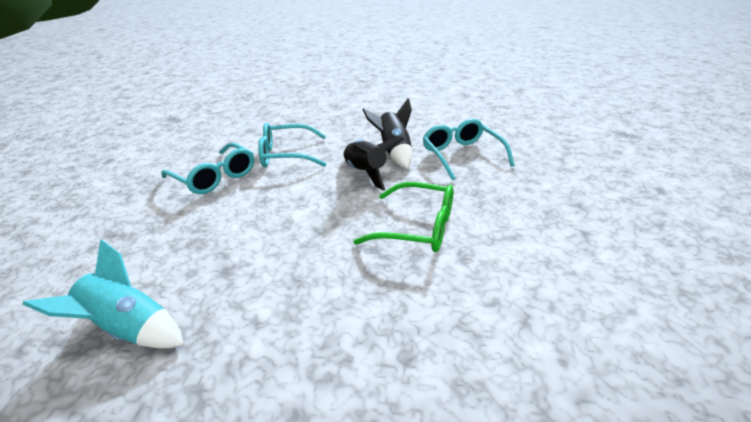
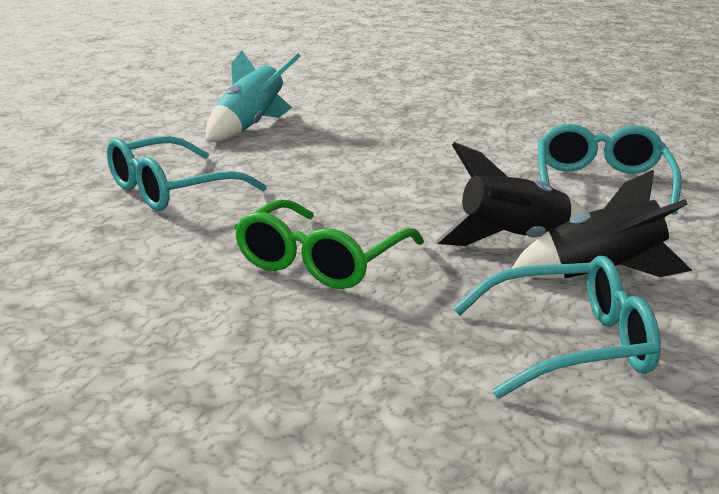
camera: 100 degrees right, 10 degrees down
turquoise glasses [162,143,254,194] -> turquoise glasses moved to [107,136,267,211]

